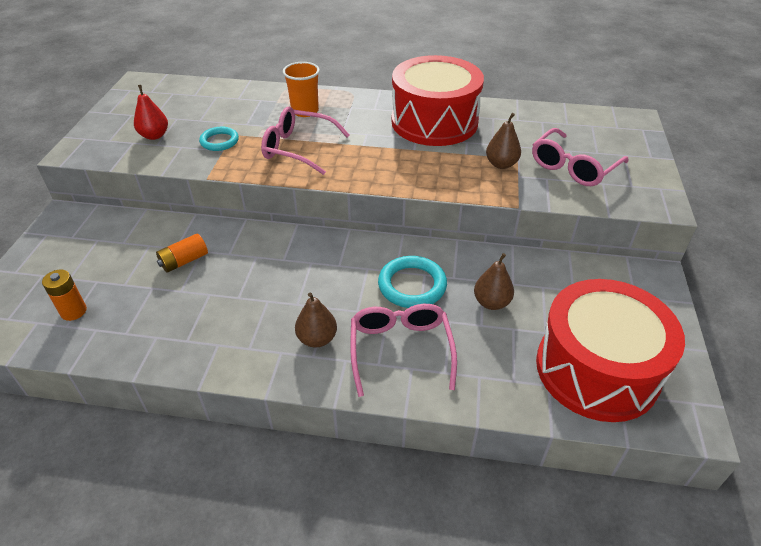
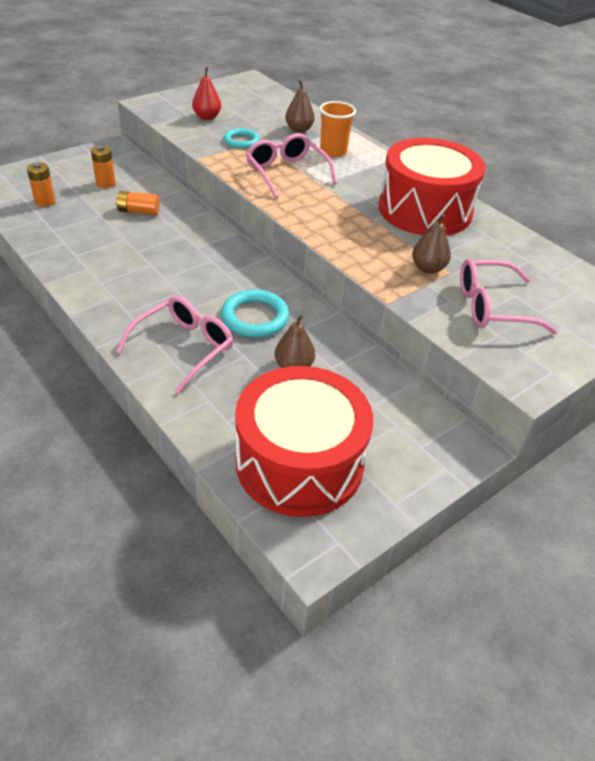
camera: 40 degrees right, 0 degrees up
brown pear [295,292,337,348] -> brown pear moved to [285,80,315,133]
none -> orange battery [91,145,116,188]

